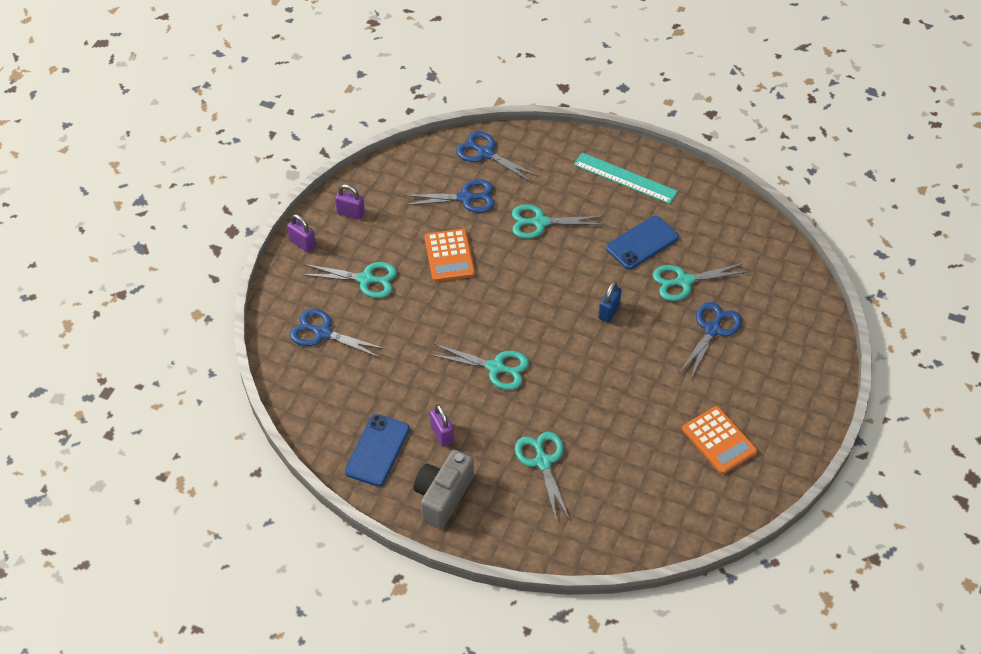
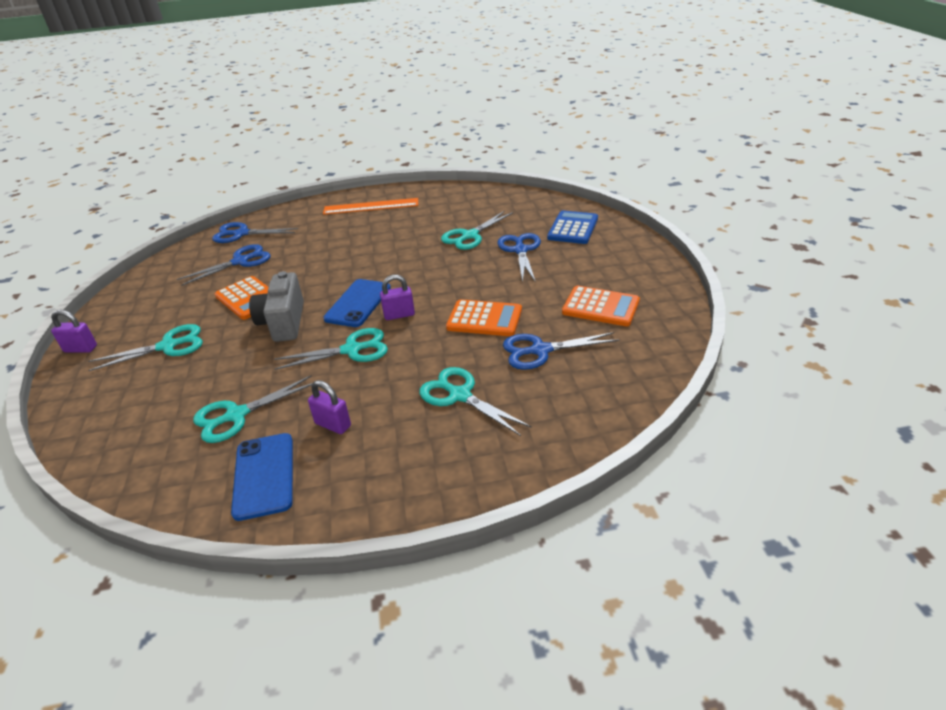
camera: 30 degrees left, 15 degrees down
blue scissors [290,309,386,358] -> blue scissors moved to [503,332,619,370]
purple padlock [335,184,365,219] -> purple padlock moved to [380,275,415,320]
grey camera [414,450,474,528] -> grey camera moved to [249,271,304,342]
turquoise scissors [512,204,604,239] -> turquoise scissors moved to [193,375,313,443]
turquoise ruler [574,153,678,204] -> orange ruler [323,198,418,215]
blue padlock [598,281,622,322] -> none
blue phone [606,216,679,270] -> blue phone moved to [323,279,391,327]
none -> orange calculator [446,299,522,336]
none -> blue calculator [547,210,598,244]

